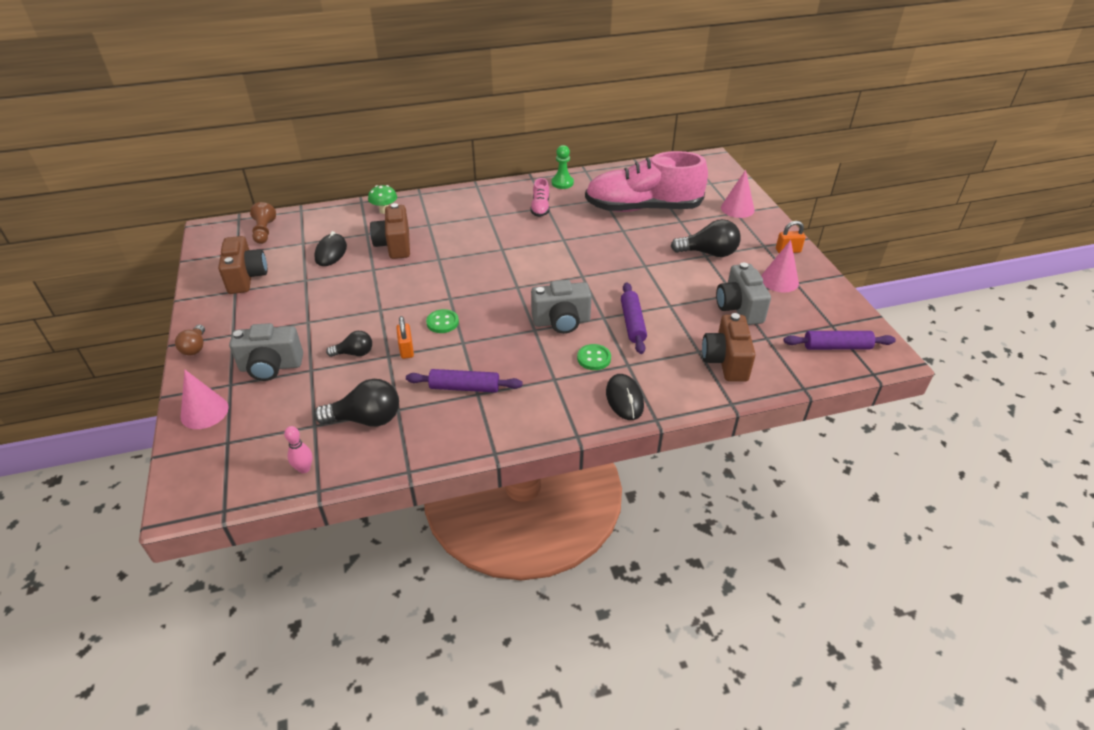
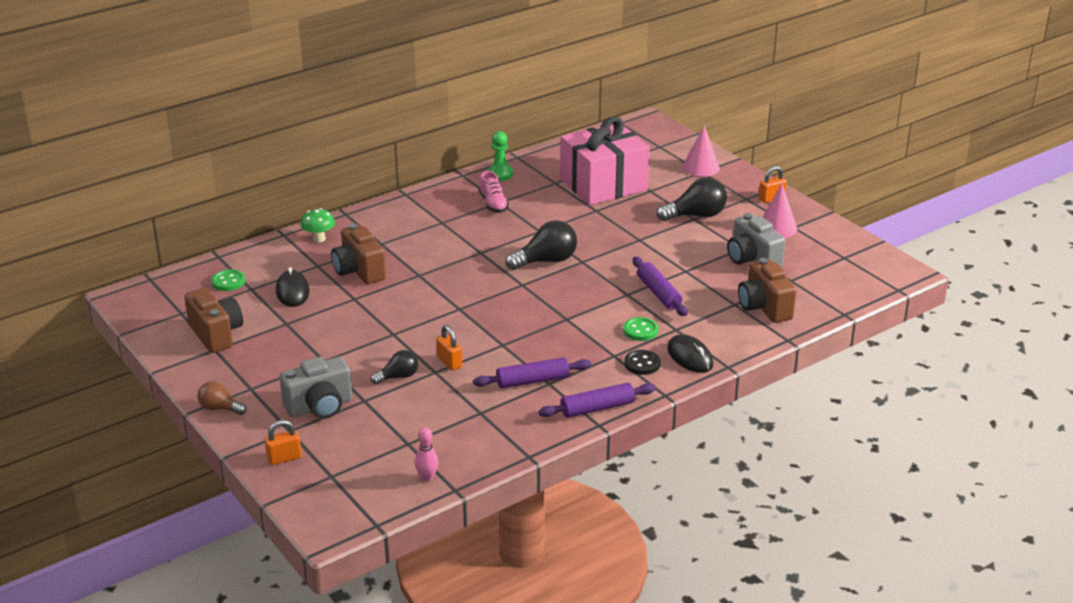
camera: 20 degrees left, 10 degrees down
brown light bulb [175,324,205,356] -> brown light bulb turned 135 degrees clockwise [197,381,246,415]
pink cone [181,370,229,429] -> orange padlock [265,420,302,465]
brown pawn [250,202,276,244] -> none
black light bulb [314,379,399,427] -> black light bulb moved to [505,220,577,270]
green button [426,309,459,333] -> green button moved to [211,269,245,291]
grey camera [531,280,592,334] -> none
pink shoe [585,151,708,212] -> pink gift [560,117,650,205]
purple rolling pin [783,331,896,350] -> purple rolling pin moved to [539,383,656,418]
none -> black button [624,350,661,375]

